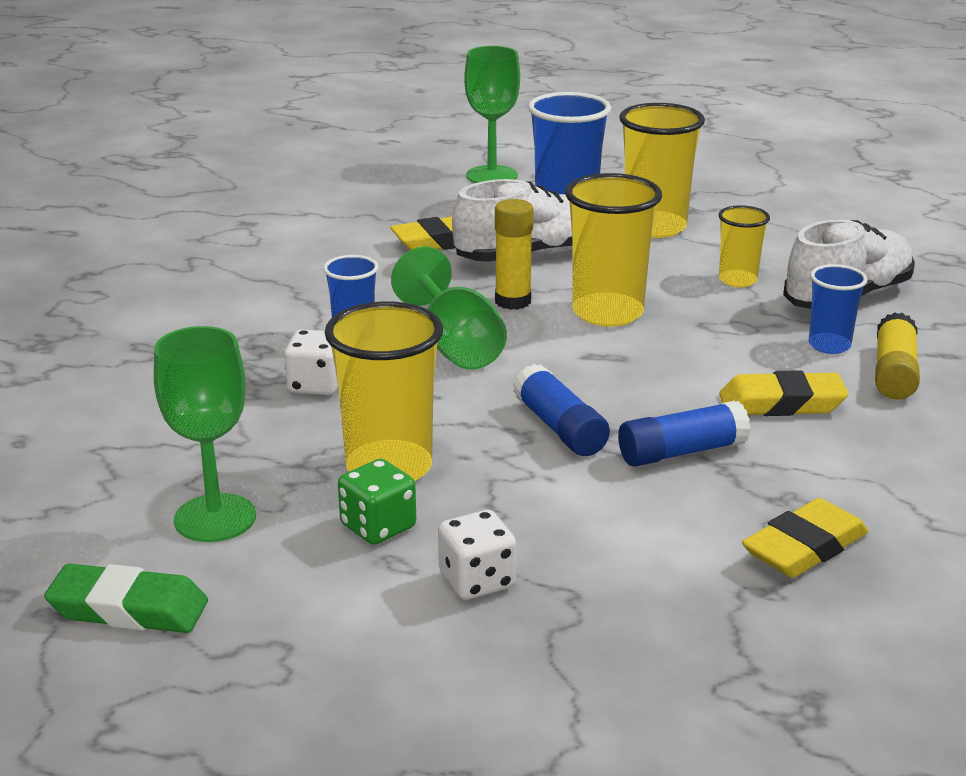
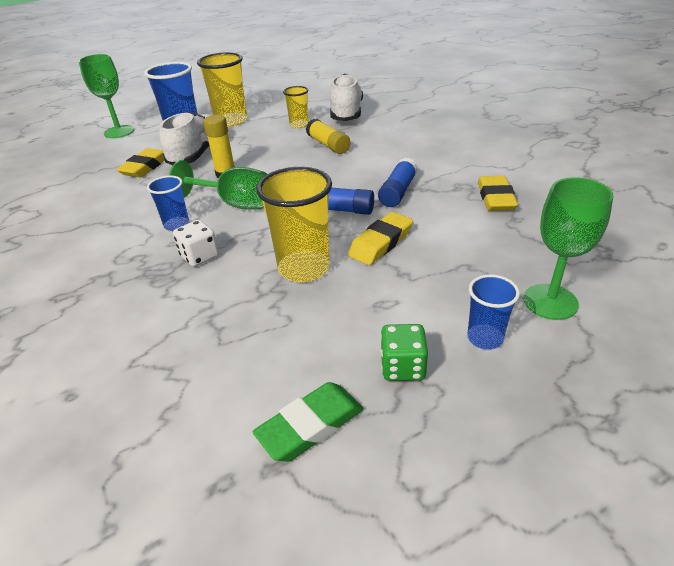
camera: 45 degrees left, 10 degrees up
green goblet [154,326,256,542] -> green goblet moved to [523,177,613,320]
green dice [338,459,416,545] -> green dice moved to [381,324,428,381]
white dice [438,510,517,600] -> none
yellow cup [565,173,662,327] -> none
yellow eraser [719,370,849,416] -> yellow eraser moved to [348,212,413,265]
blue cup [809,264,868,354] -> blue cup moved to [467,274,520,350]
yellow glue stick [875,312,920,400] -> yellow glue stick moved to [306,119,350,154]

